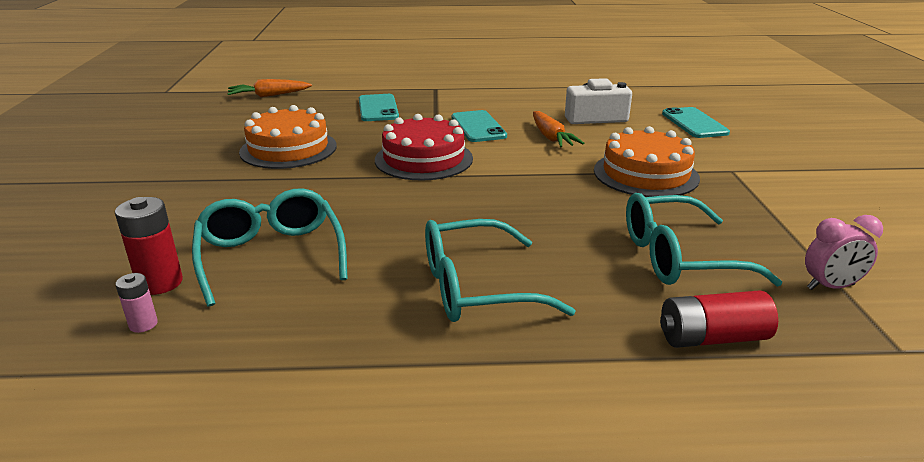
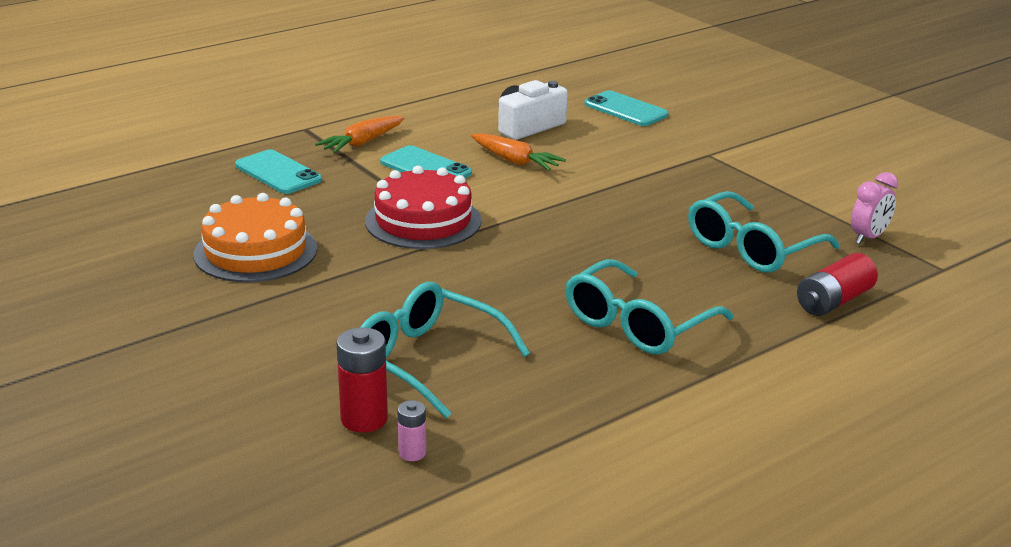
camera: 35 degrees left, 0 degrees up
orange carrot [227,79,312,97] -> orange carrot moved to [315,116,404,153]
orange cake [594,126,700,197] -> none

